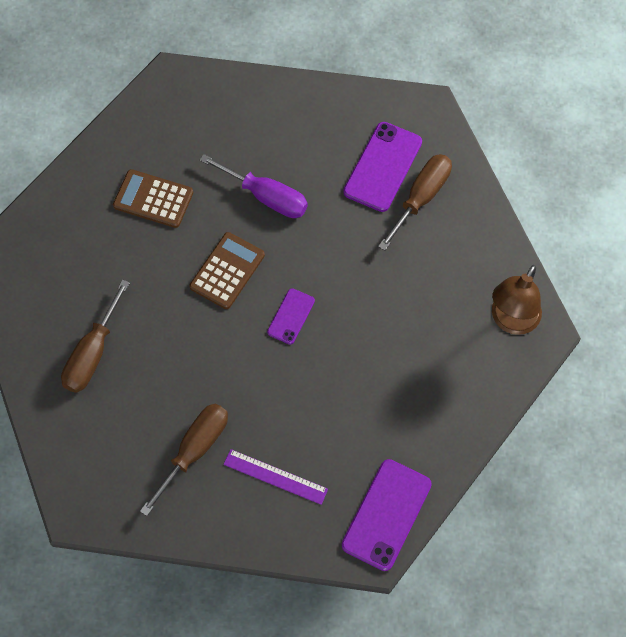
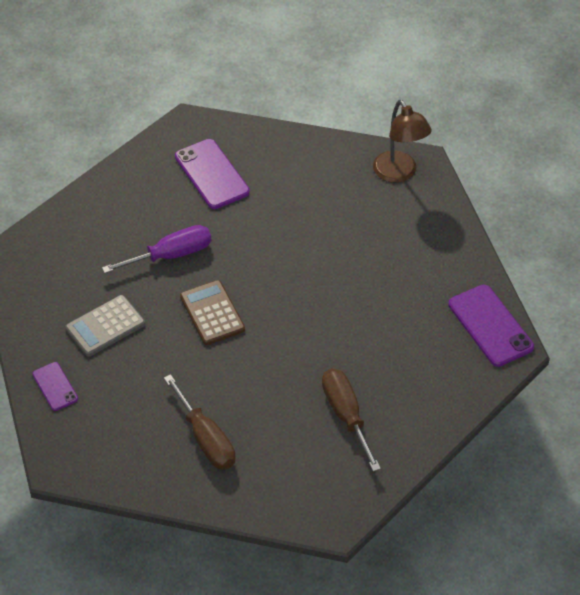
camera: 55 degrees left, 15 degrees down
brown calculator [113,169,193,228] -> grey calculator [65,295,145,357]
purple ruler [223,449,328,505] -> none
purple phone [267,288,315,344] -> purple phone moved to [32,362,78,411]
brown screwdriver [378,154,452,251] -> none

